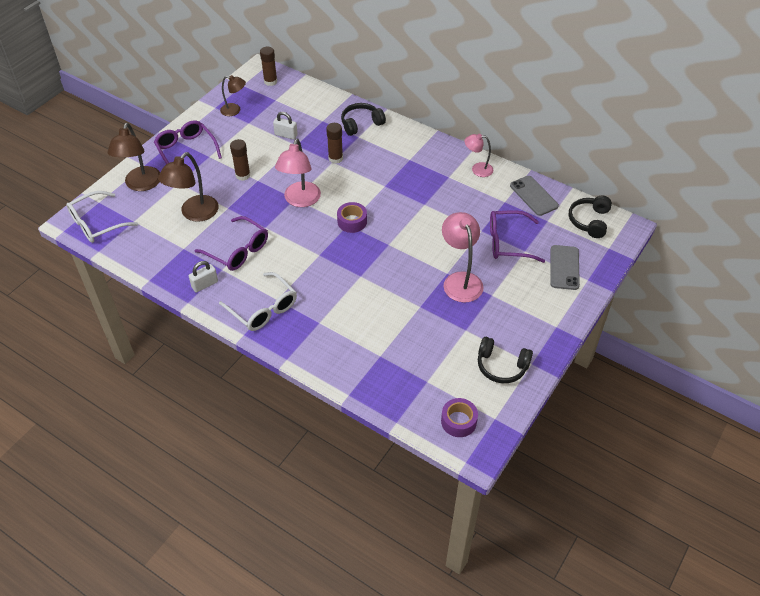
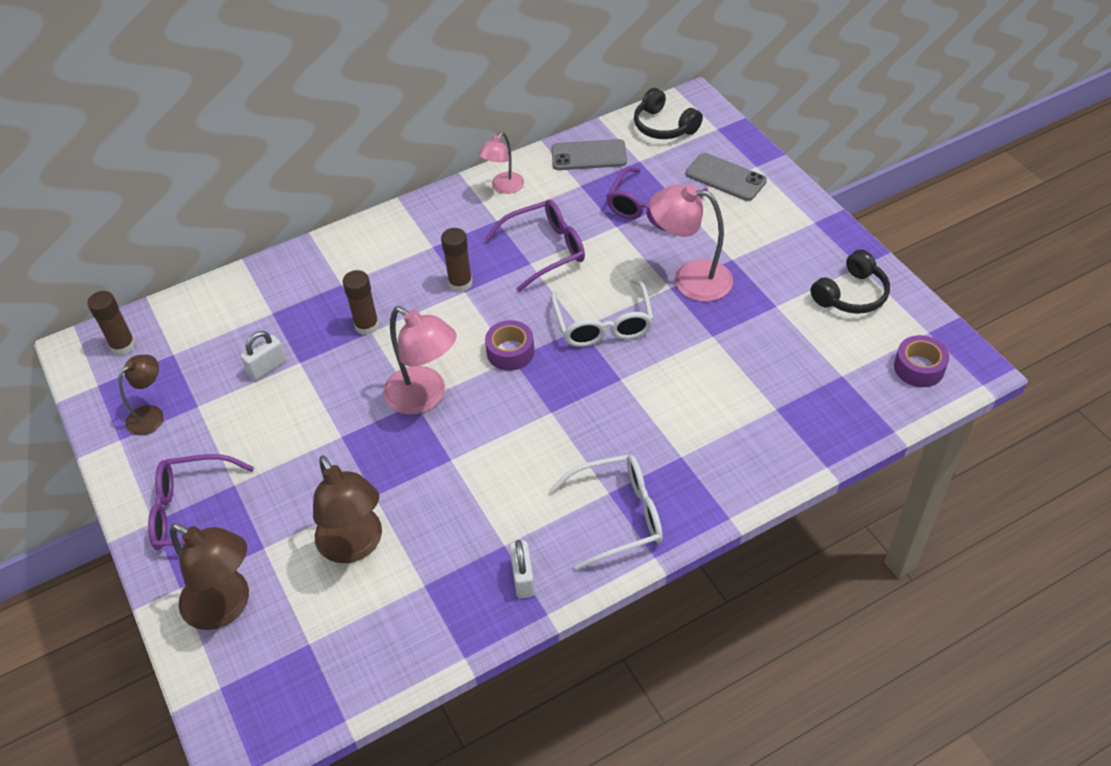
camera: 60 degrees left, 0 degrees up
white glasses [66,191,138,243] -> white glasses moved to [551,278,654,347]
purple glasses [195,216,268,271] -> purple glasses moved to [485,199,585,292]
brown glue stick [230,139,250,181] -> brown glue stick moved to [441,228,472,292]
black headphones [341,103,386,136] -> none

